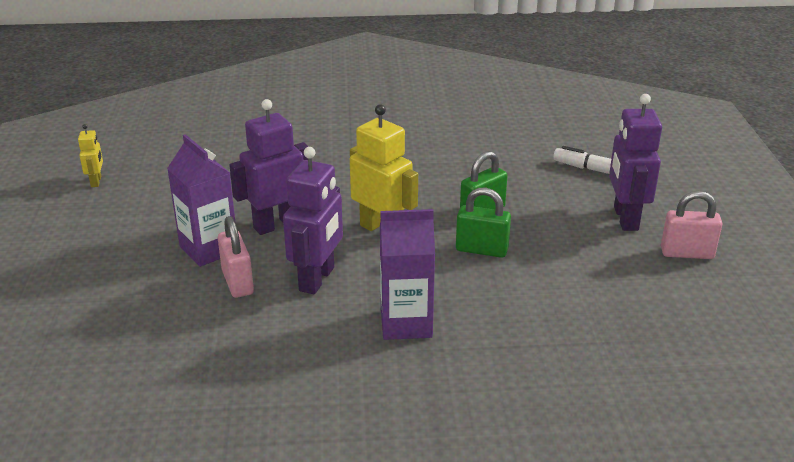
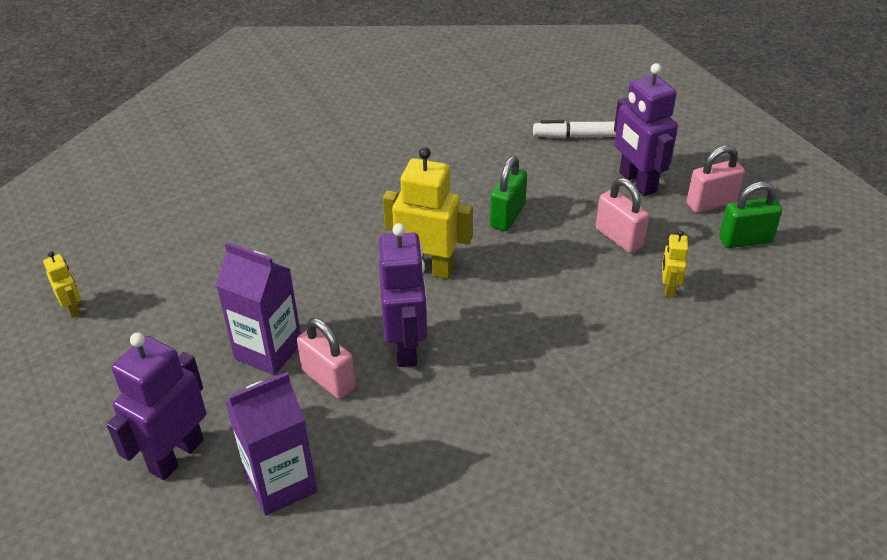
camera: 25 degrees left, 10 degrees up
purple robot [229,99,309,235] -> purple robot moved to [106,332,206,480]
purple carton [380,209,435,340] -> purple carton moved to [225,372,317,516]
green padlock [456,188,511,258] -> green padlock moved to [719,182,782,248]
none -> pink padlock [596,178,649,253]
none -> yellow robot [662,230,688,297]

